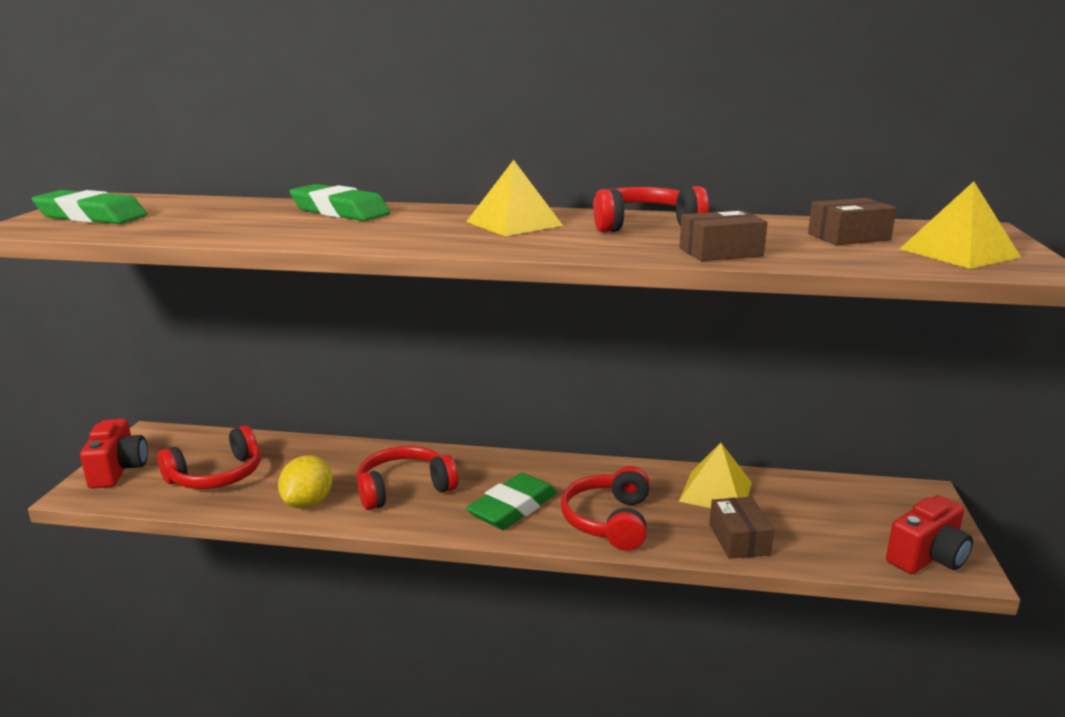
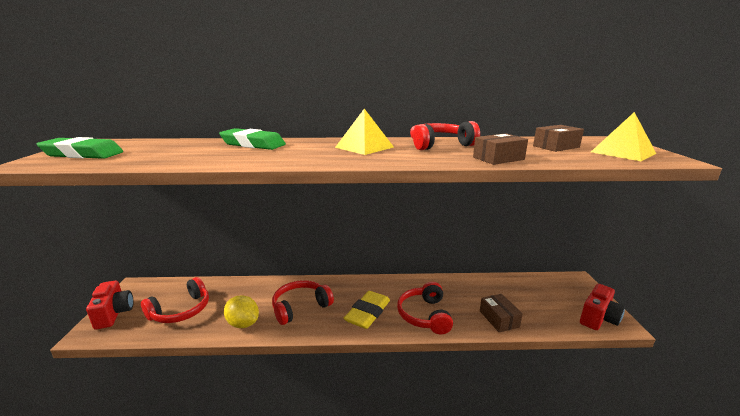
camera: 10 degrees left, 0 degrees up
yellow lemon [278,455,332,509] -> yellow lemon turned 60 degrees counterclockwise [224,295,259,328]
green eraser [466,473,557,530] -> yellow eraser [344,291,390,329]
yellow pyramid [679,443,752,508] -> none

